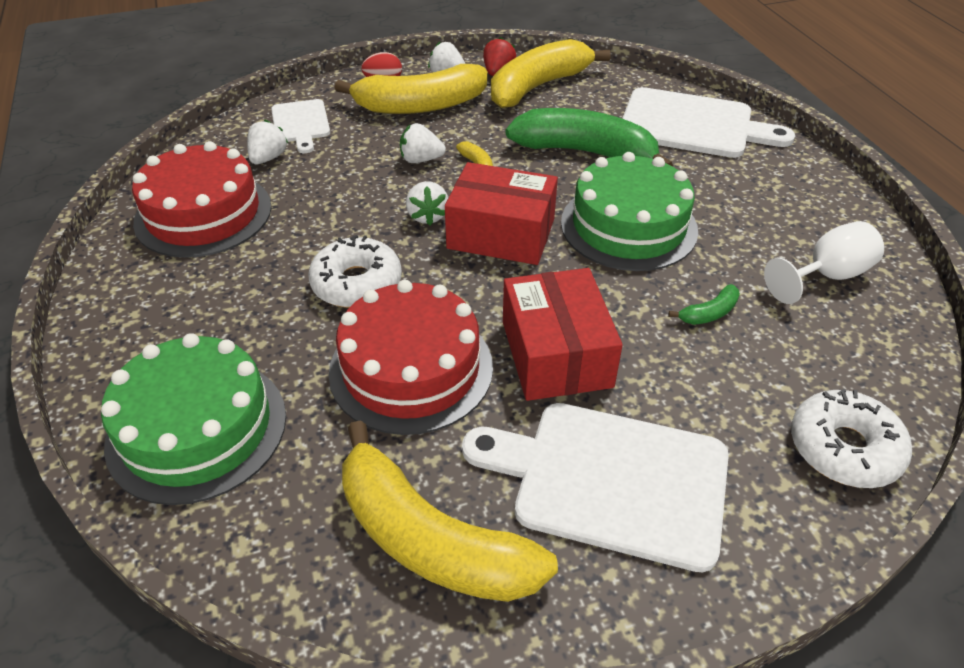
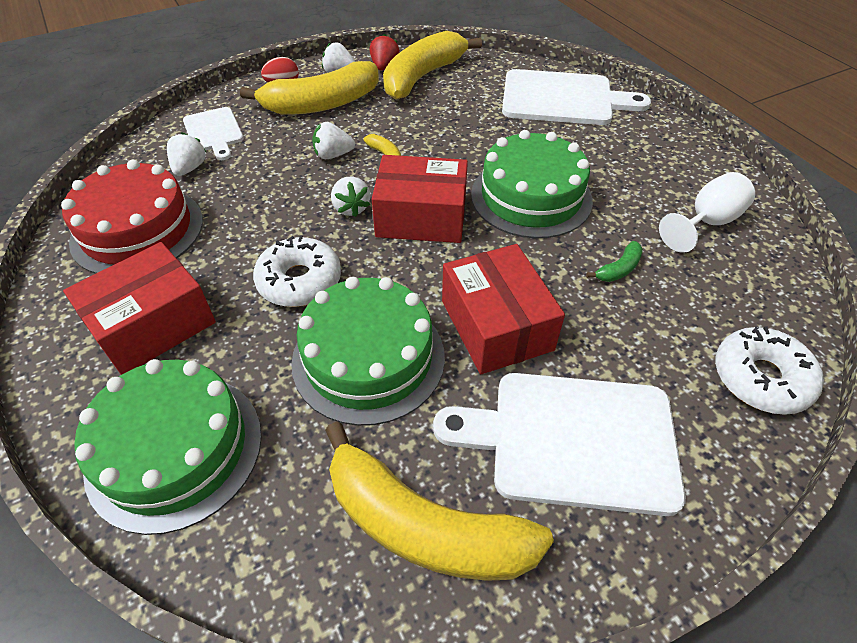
camera: 10 degrees left, 5 degrees up
red cake [329,280,493,435] -> green cake [291,277,445,426]
green banana [506,108,673,166] -> none
none -> red box [63,242,216,375]

